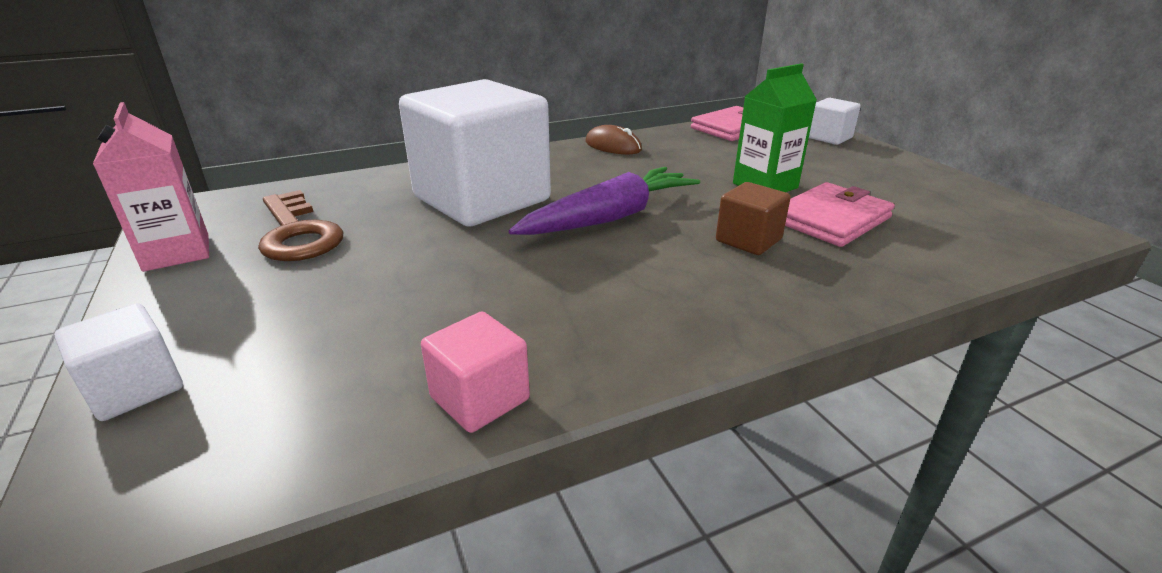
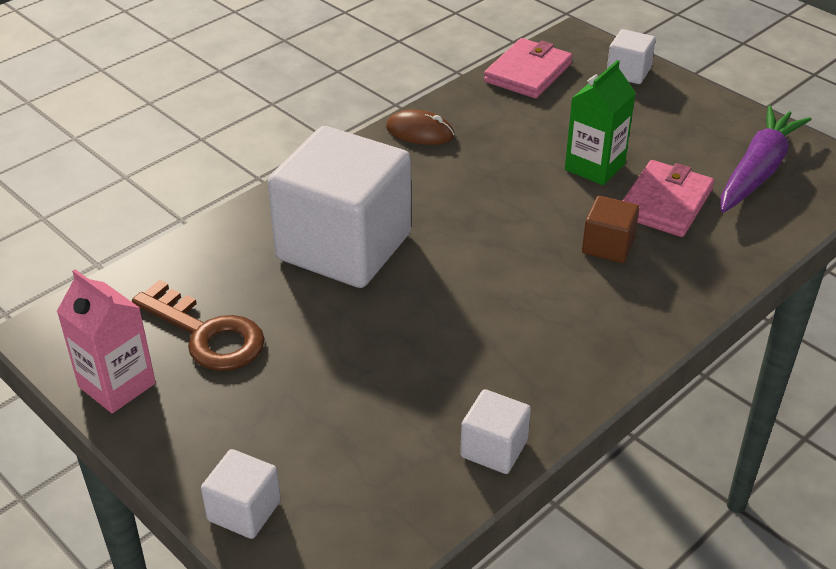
camera: 20 degrees left, 10 degrees up
pink cube [421,312,530,433] -> white cube [460,389,531,474]
purple carrot [509,167,700,235] -> purple carrot moved to [721,105,812,212]

